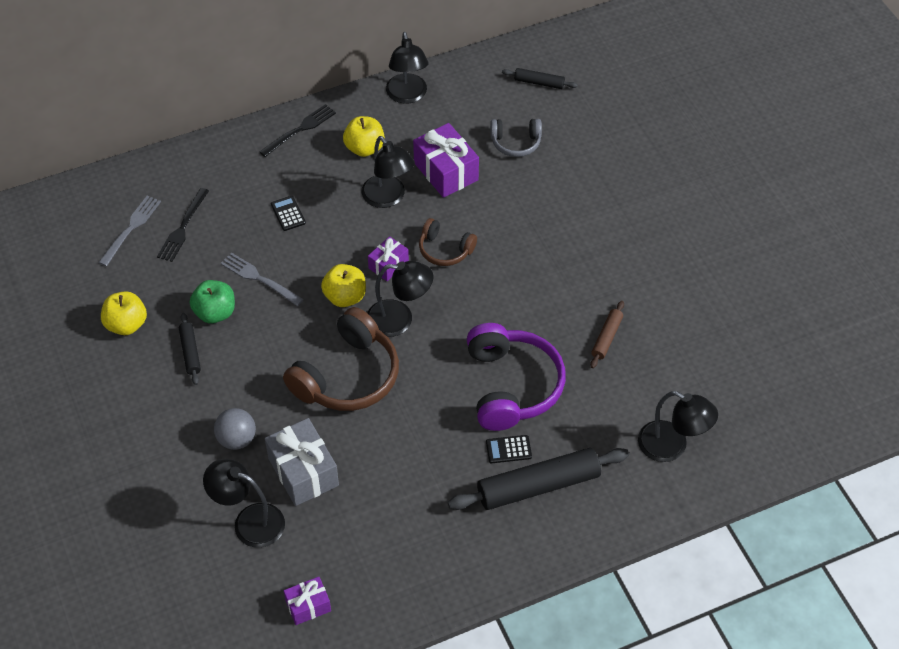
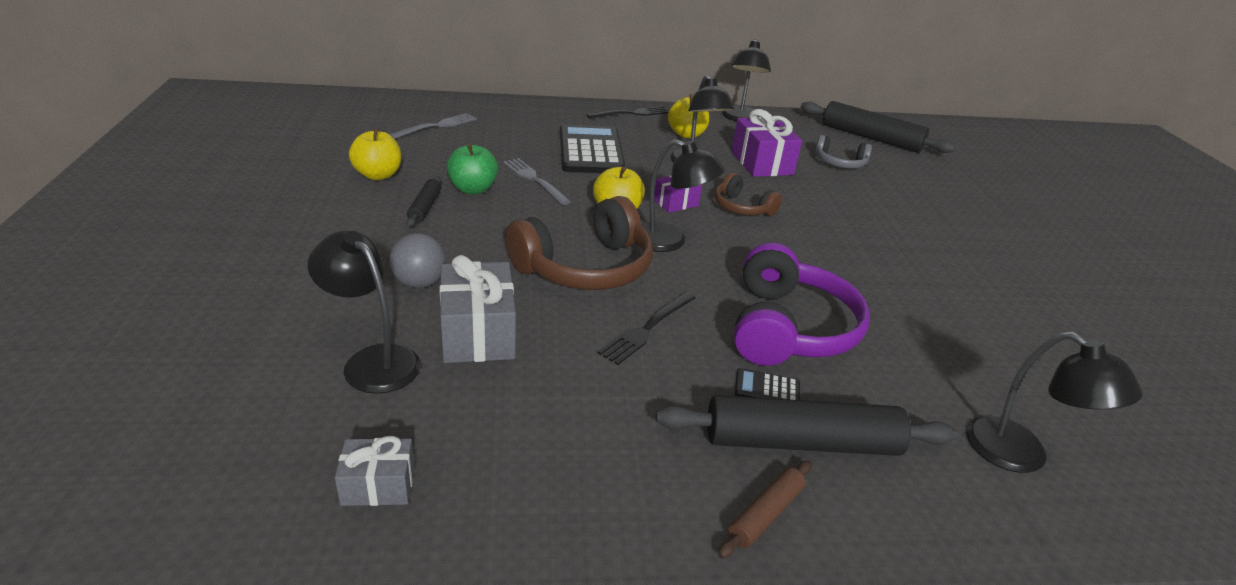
camera: 15 degrees right, 20 degrees down
black fork [157,188,209,262] -> black fork moved to [597,292,696,365]
black calculator [271,196,306,231] -> black calculator [560,124,625,173], size x2.40
purple gift [284,577,331,625] -> grey gift [335,436,414,506]
black rolling pin [502,68,578,89] -> black rolling pin [801,101,955,153], size x2.04
brown rolling pin [590,301,624,368] -> brown rolling pin moved to [718,461,812,558]

